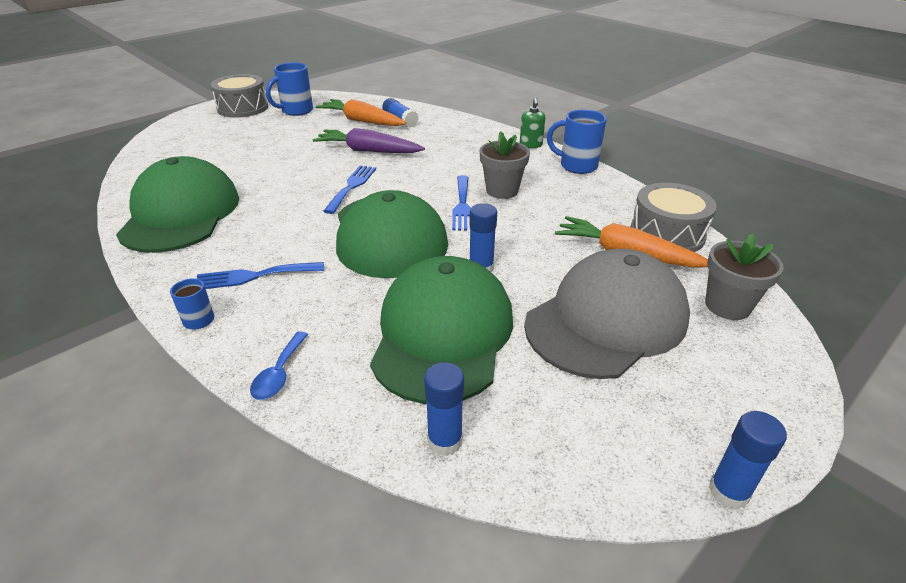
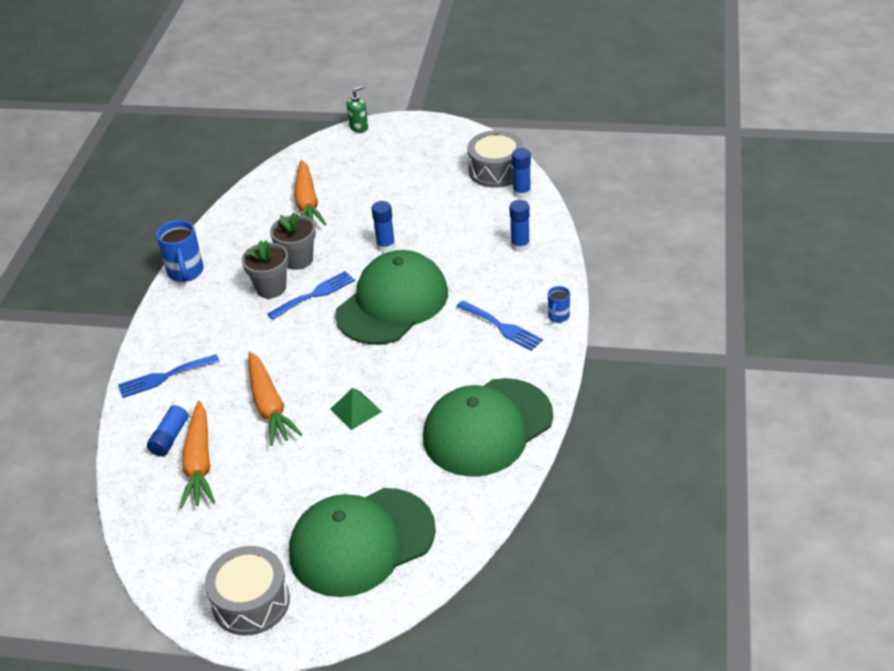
camera: 125 degrees left, 5 degrees up
blue spoon [250,331,308,400] -> none
blue mug [266,62,313,116] -> none
purple carrot [313,128,425,153] -> orange carrot [248,352,302,446]
blue fork [323,165,376,214] -> blue fork moved to [118,354,220,398]
green cap [370,256,513,404] -> green cap moved to [289,488,436,597]
green soap dispenser [520,97,545,148] -> green soap dispenser moved to [347,86,368,133]
grey cap [524,249,690,379] -> none
grey drum [631,183,717,252] -> grey drum moved to [467,130,524,188]
grey flower pot [705,233,784,320] -> grey flower pot moved to [270,212,316,270]
blue glue stick [709,411,787,509] -> blue glue stick moved to [510,200,530,252]
none -> green pyramid [330,388,382,430]

